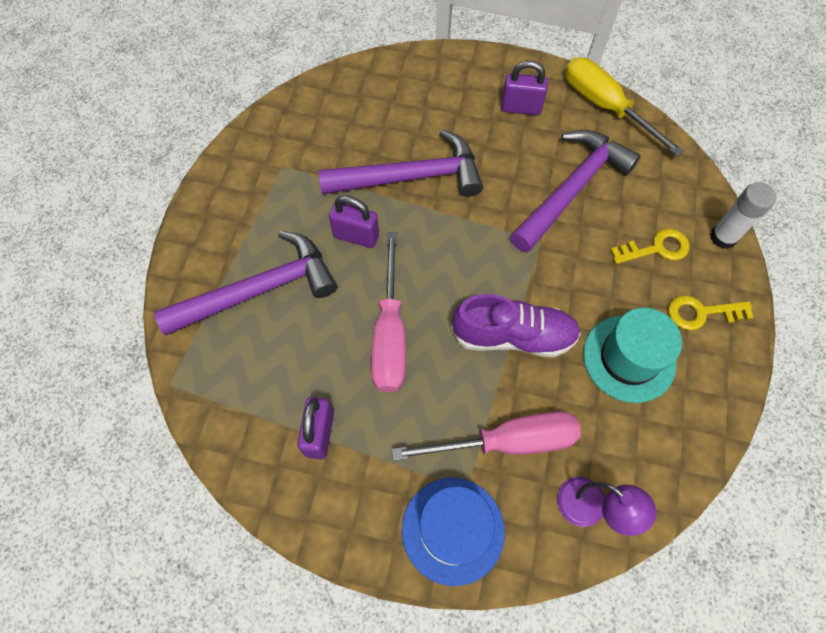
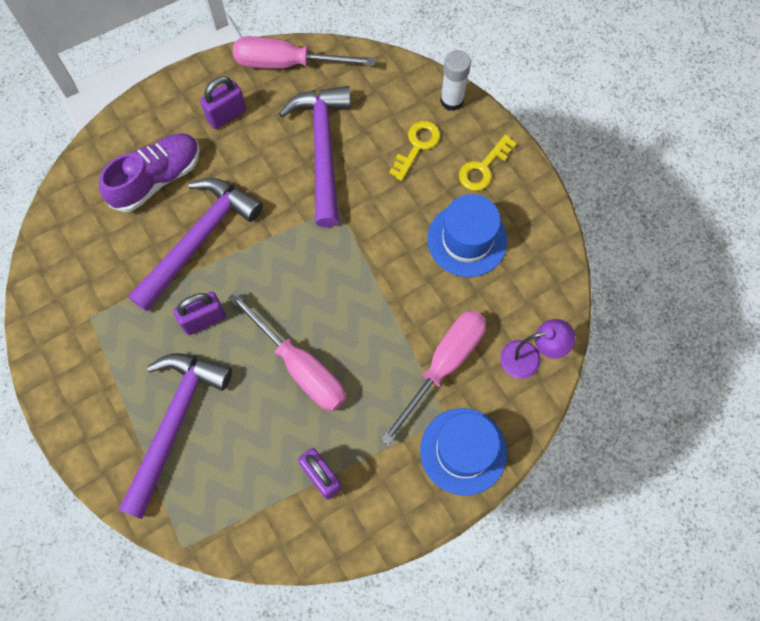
camera: 45 degrees left, 5 degrees up
purple shoe [451,294,581,357] -> purple shoe moved to [99,133,200,212]
yellow screwdriver [565,57,685,157] -> pink screwdriver [233,36,375,69]
turquoise hat [583,308,682,403] -> blue hat [427,194,508,277]

